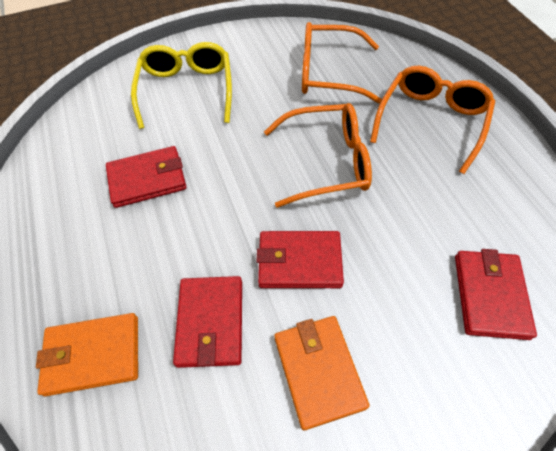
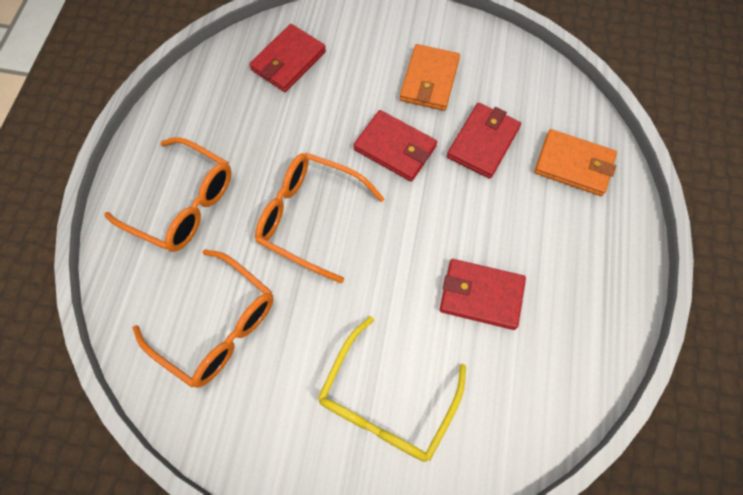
camera: 150 degrees left, 10 degrees up
orange glasses [370,66,495,174] -> orange glasses turned 120 degrees counterclockwise [104,137,231,252]

